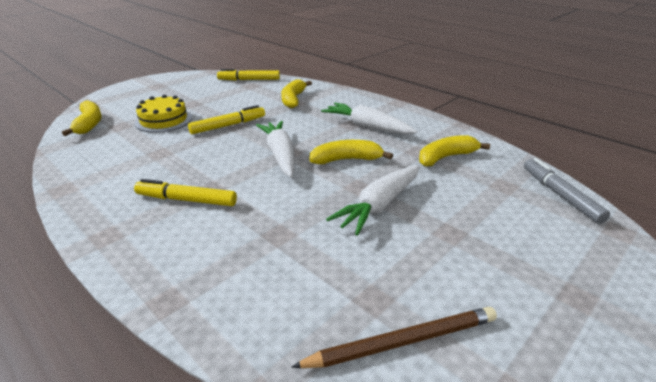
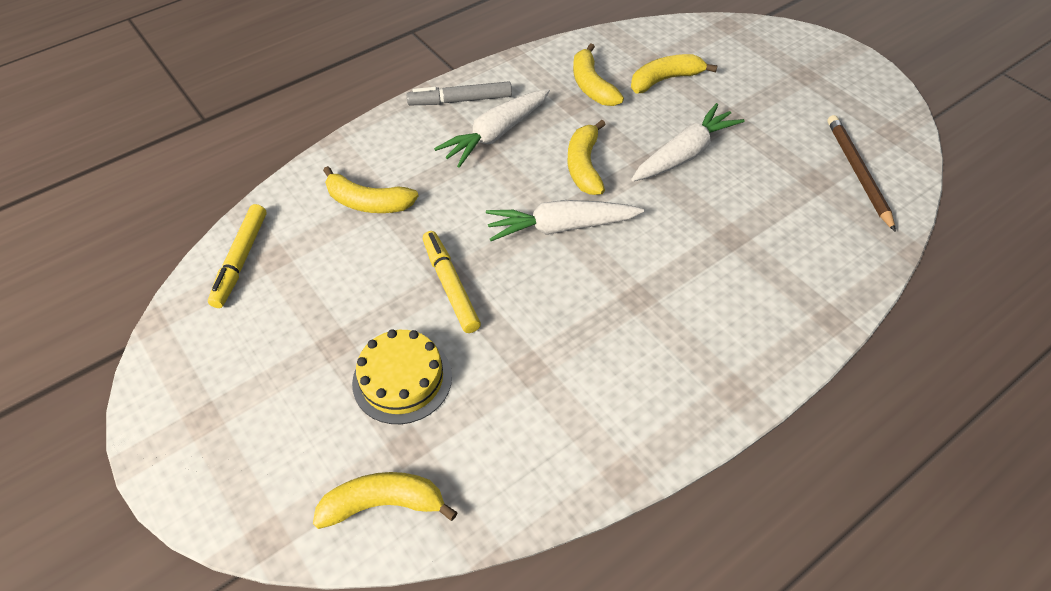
camera: 80 degrees left, 20 degrees up
yellow marker [134,179,237,206] -> none
white carrot [326,165,420,236] -> white carrot turned 90 degrees counterclockwise [631,103,745,181]
grey marker [524,158,610,224] -> grey marker moved to [407,81,512,105]
none -> yellow banana [631,54,718,93]

